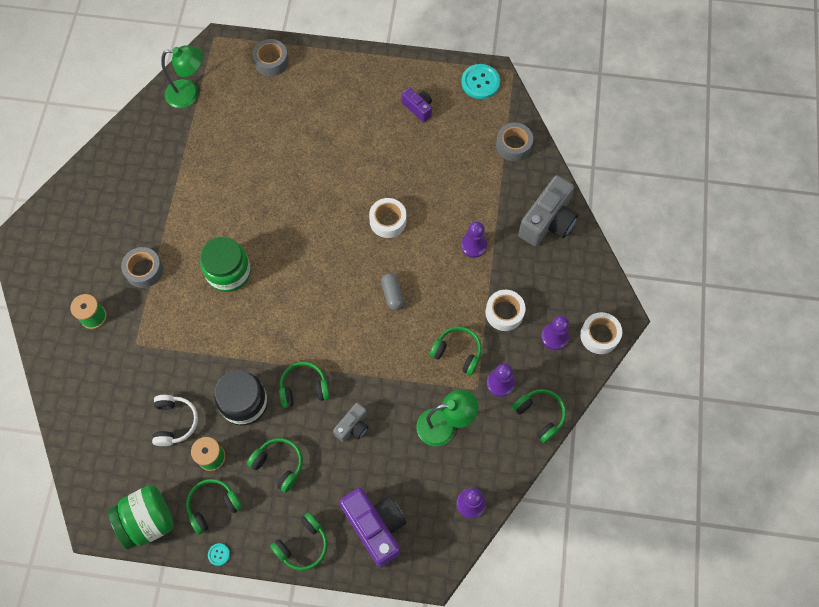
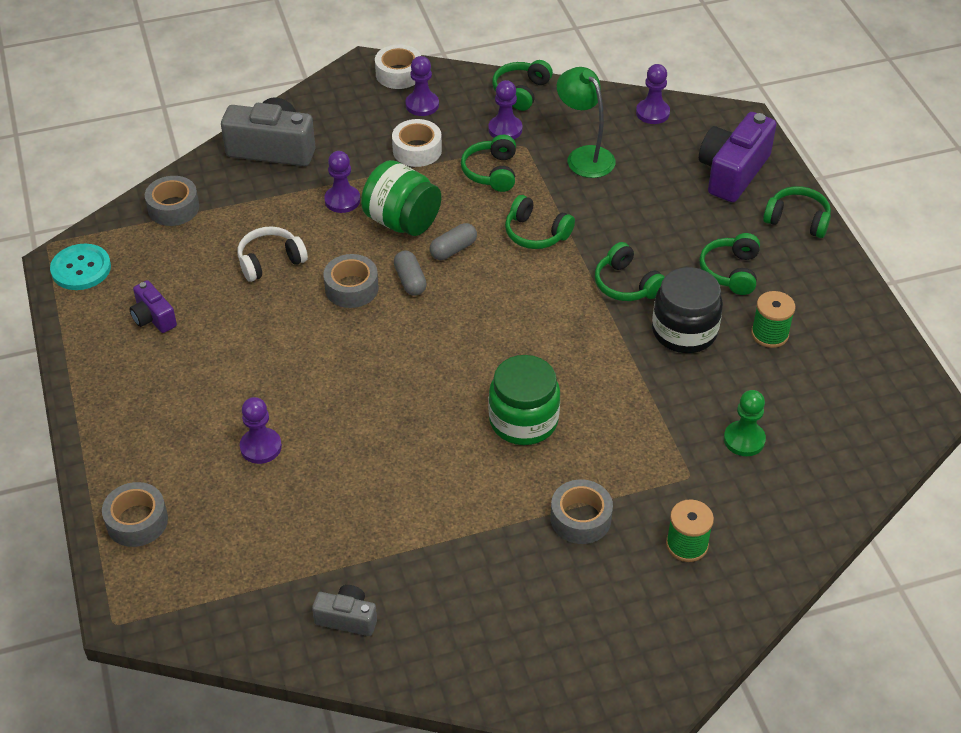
camera: 115 degrees left, 20 degrees down
green jar [108,485,174,550] -> green jar moved to [361,160,441,236]
white headphones [152,395,198,446] -> white headphones moved to [238,226,308,282]
green lamp [161,45,203,108] -> none
green headphones [186,479,242,535] -> green headphones moved to [505,195,575,249]
turquoise button [208,543,230,566] -> none
grey camera [333,403,368,442] -> grey camera moved to [312,585,377,636]
white tape [369,198,407,238] -> grey tape [323,254,379,308]
purple camera [402,87,432,122] -> purple camera turned 60 degrees counterclockwise [129,280,177,333]
none -> purple pawn [240,397,282,464]
none -> grey capsule [394,250,427,296]
none -> green pawn [724,390,766,456]

